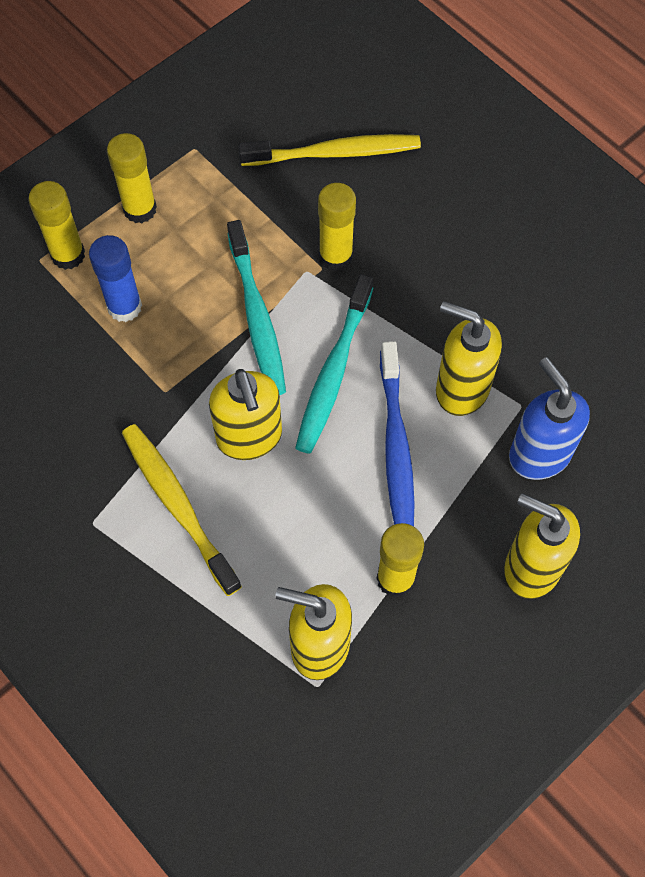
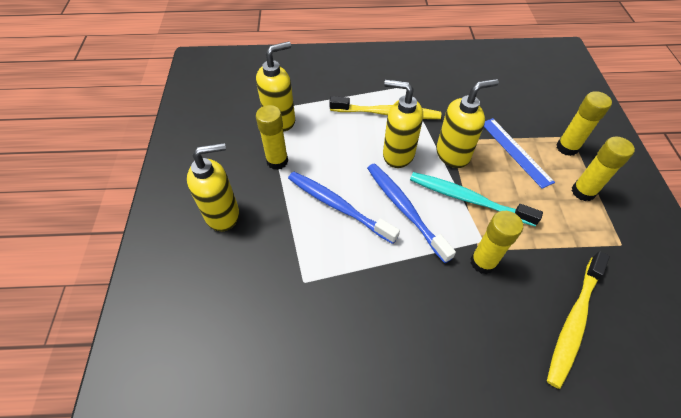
camera: 130 degrees right, 10 degrees down
blue glue stick [89,235,142,322] -> blue ruler [484,118,555,189]
turquoise toothbrush [295,274,373,454] -> blue toothbrush [367,164,456,263]
yellow soap dispenser [436,301,502,416] -> yellow soap dispenser moved to [436,79,499,168]
blue soap dispenser [509,357,590,480] -> none

